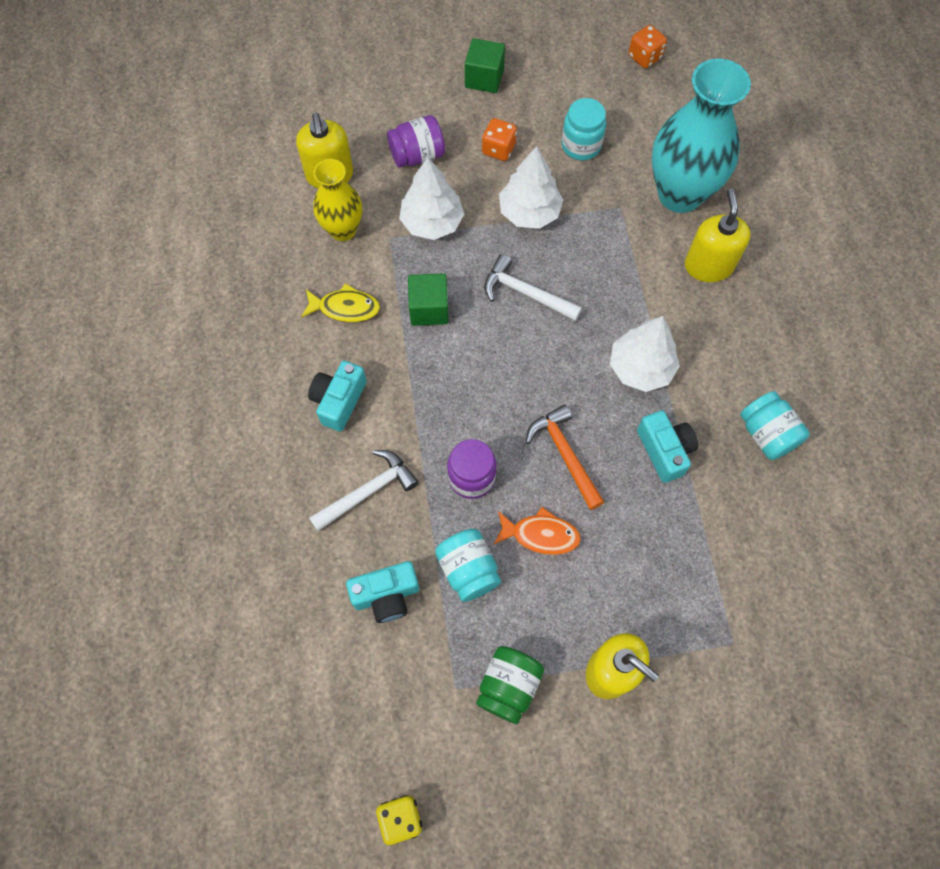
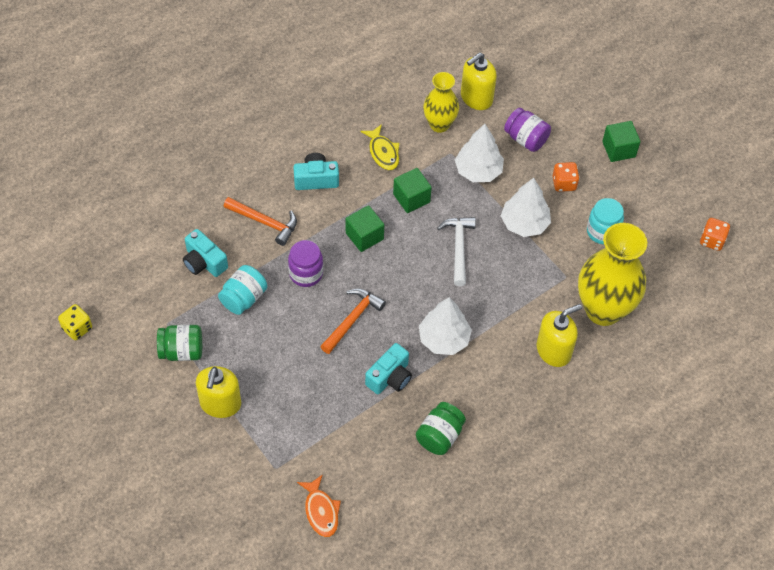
camera: 60 degrees right, 10 degrees down
white hammer [309,450,419,531] -> orange hammer [223,197,297,246]
orange fish [493,507,581,555] -> orange fish moved to [297,474,341,537]
turquoise vase [652,59,751,213] -> yellow vase [578,223,647,326]
turquoise jar [740,391,810,460] -> green jar [416,402,466,455]
none -> green cube [346,205,384,252]

